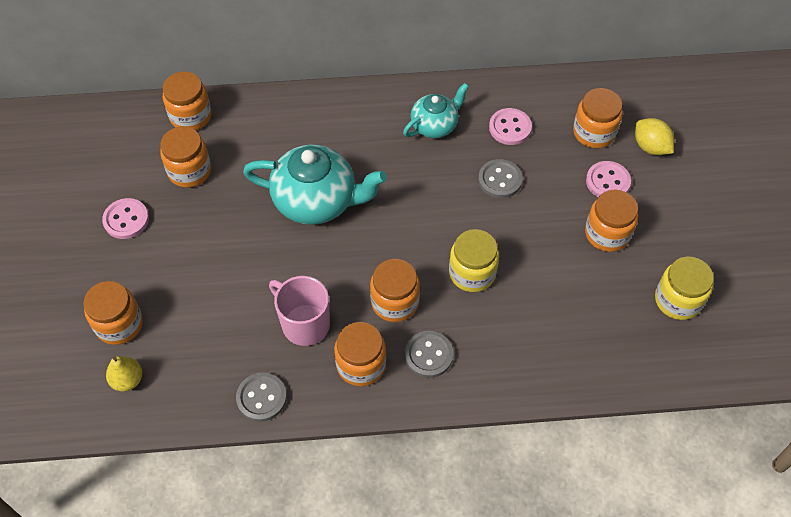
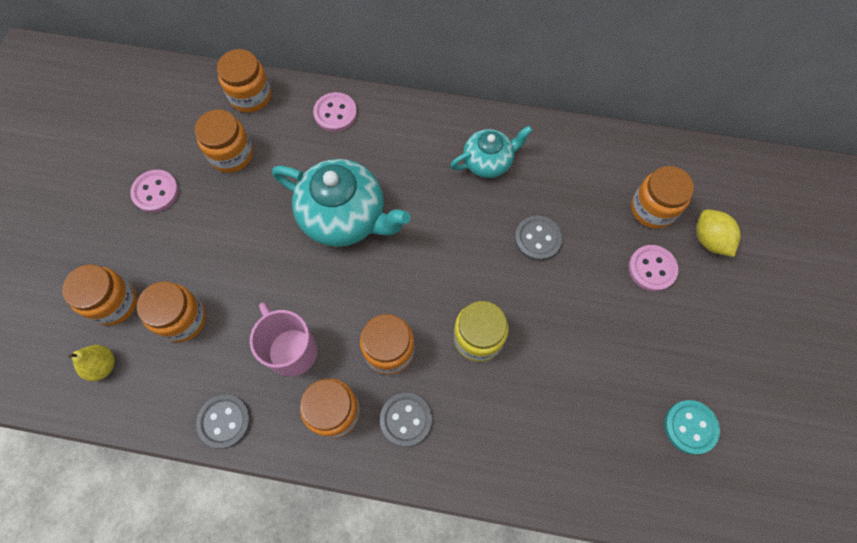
camera: 15 degrees right, 10 degrees up
pink button [489,108,532,145] -> pink button moved to [313,92,357,132]
orange jar [585,190,638,252] -> orange jar moved to [137,281,206,342]
yellow jar [655,257,714,320] -> turquoise button [664,400,720,454]

